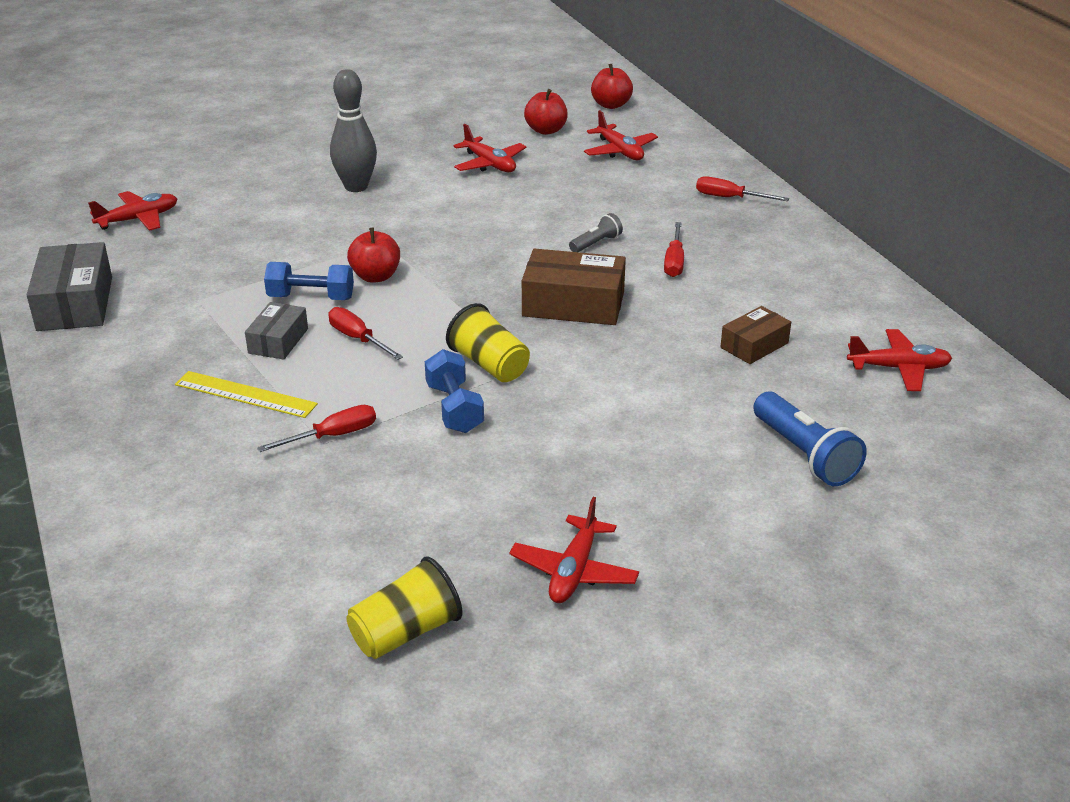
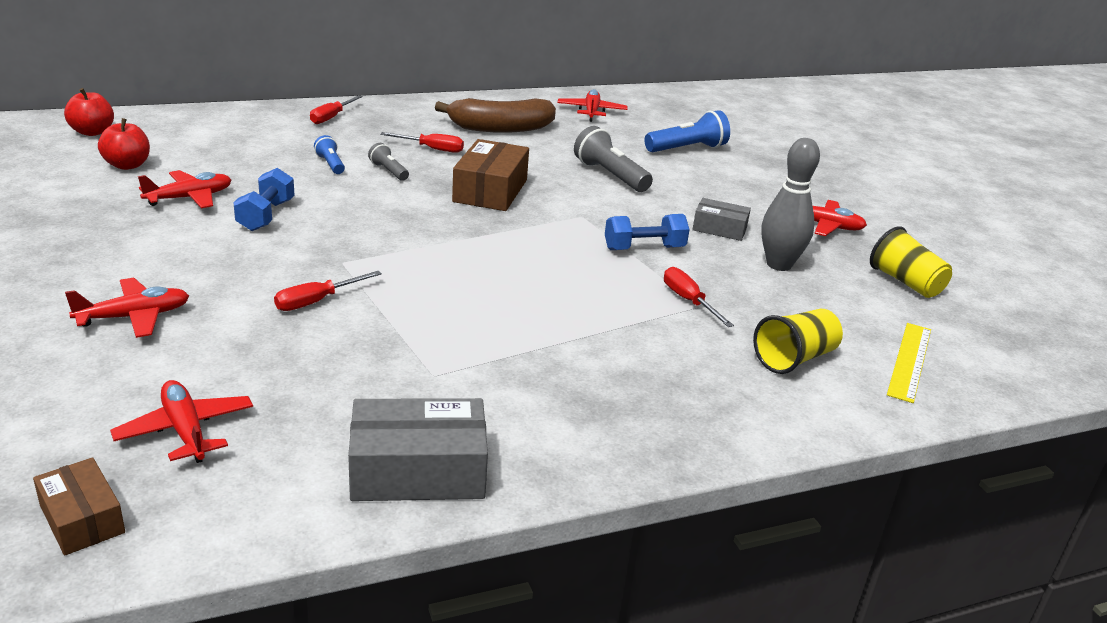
camera: 90 degrees left, 5 degrees down
yellow ruler [175,371,318,418] -> yellow ruler moved to [887,323,931,403]
grey box [245,302,308,360] -> grey box moved to [692,198,751,241]
blue dumbbell [264,262,354,300] -> blue dumbbell moved to [234,168,294,231]
red screwdriver [328,307,403,360] -> red screwdriver moved to [274,271,382,311]
grey bowling pin [330,69,377,192] -> grey bowling pin moved to [761,138,820,271]
red apple [347,228,400,283] -> none
yellow cup [446,303,530,382] -> yellow cup moved to [753,309,843,374]
red plane [584,110,658,160] -> red plane moved to [65,278,189,338]
brown box [721,306,791,364] -> brown box moved to [33,457,125,556]
none -> blue flashlight [314,135,345,174]
none -> brown banana [435,98,556,133]
none -> grey flashlight [574,126,653,192]

